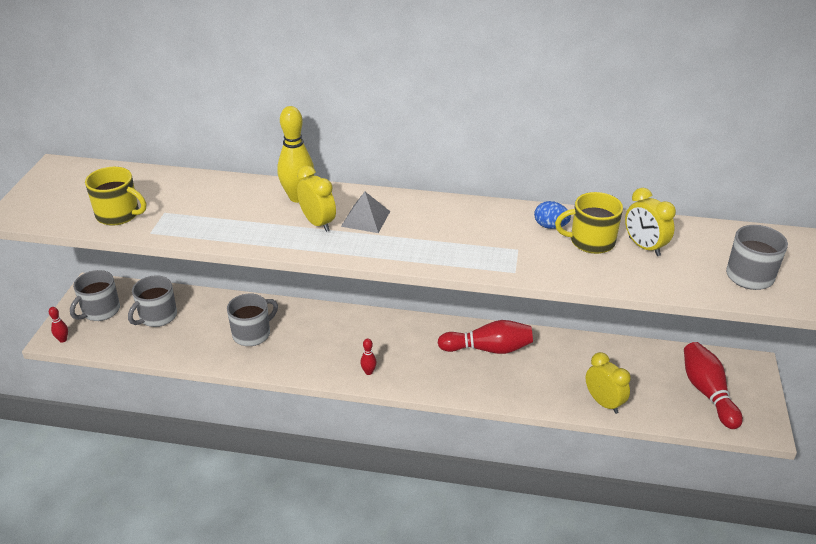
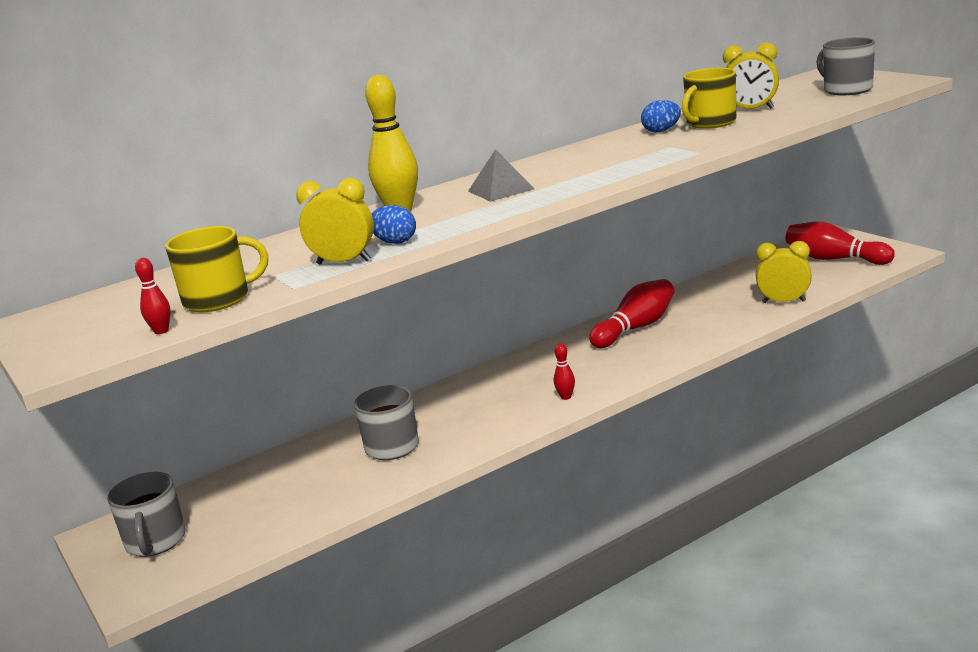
camera: 40 degrees left, 15 degrees down
red bowling pin [49,307,68,343] -> red bowling pin moved to [135,258,171,334]
grey mug [128,275,177,327] -> none
yellow clock [297,166,336,232] -> yellow clock moved to [296,178,374,264]
none -> blue egg [371,205,416,244]

